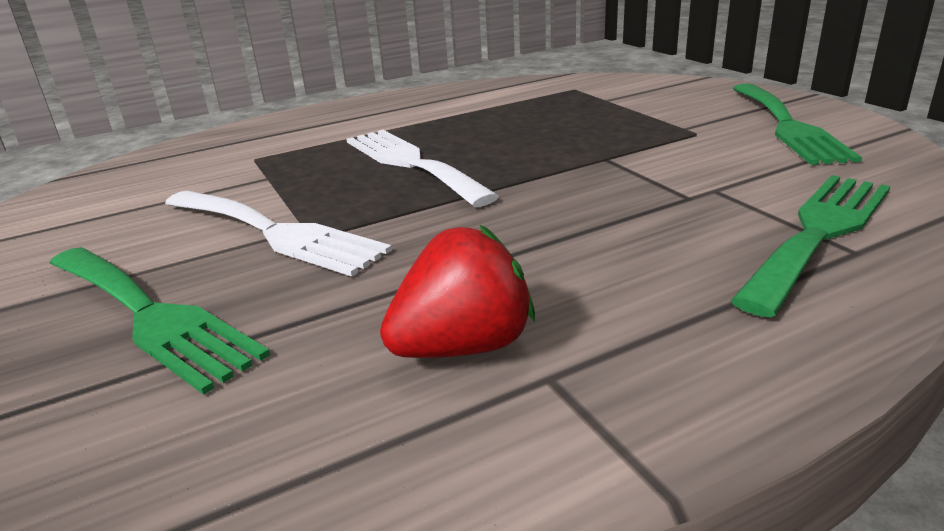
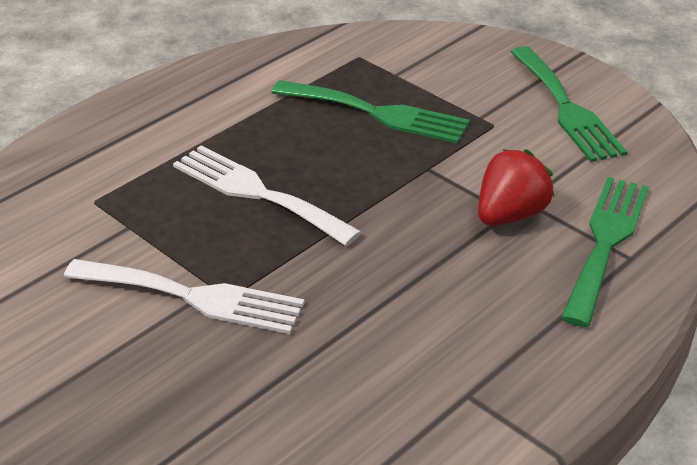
camera: 20 degrees left, 10 degrees up
green fork [50,247,270,395] -> green fork moved to [272,80,470,144]
red strawberry [380,224,535,358] -> red strawberry moved to [478,149,554,226]

